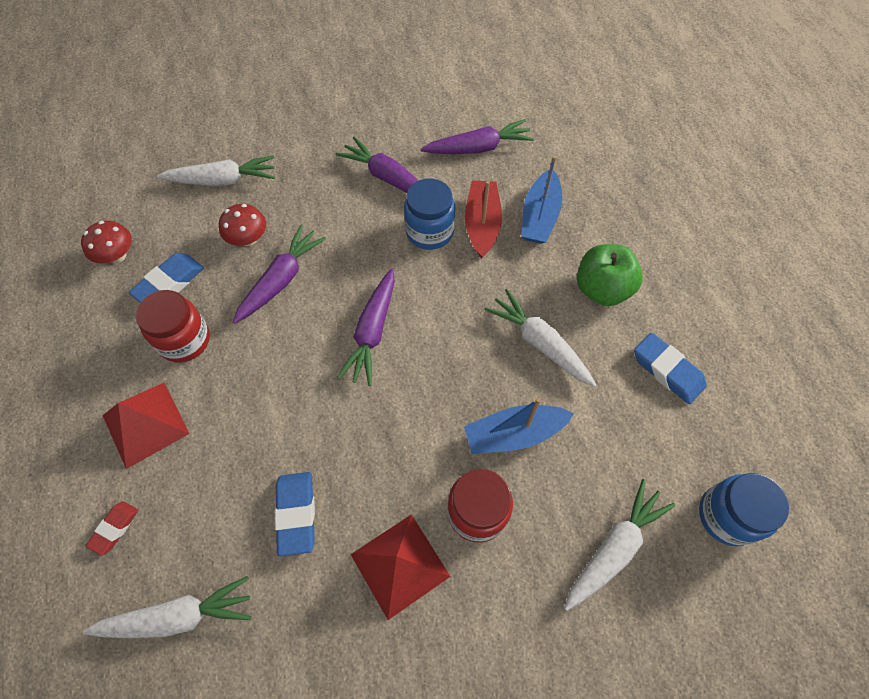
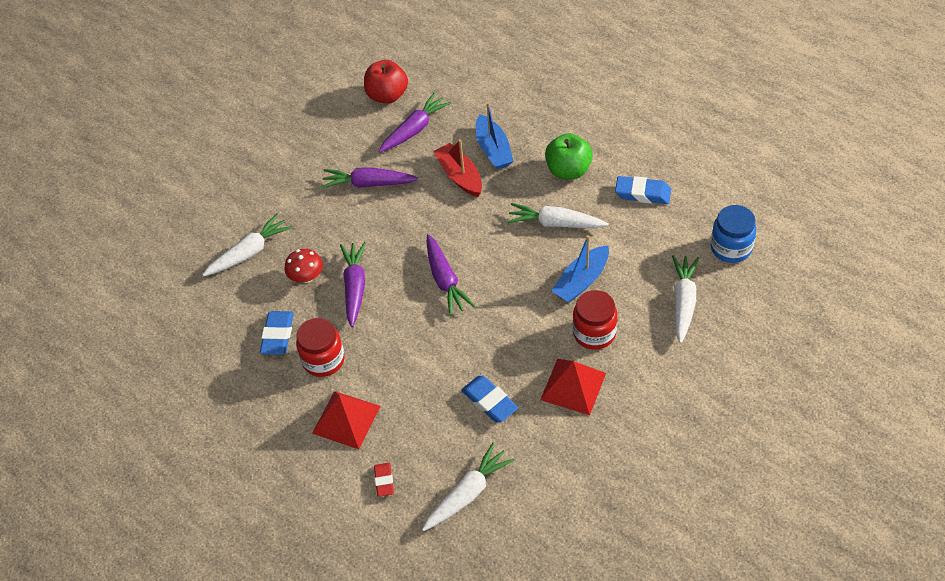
camera: 30 degrees left, 10 degrees down
red mushroom [81,221,132,264] -> none
blue jar [404,179,455,250] -> none
none -> red apple [364,60,408,104]

